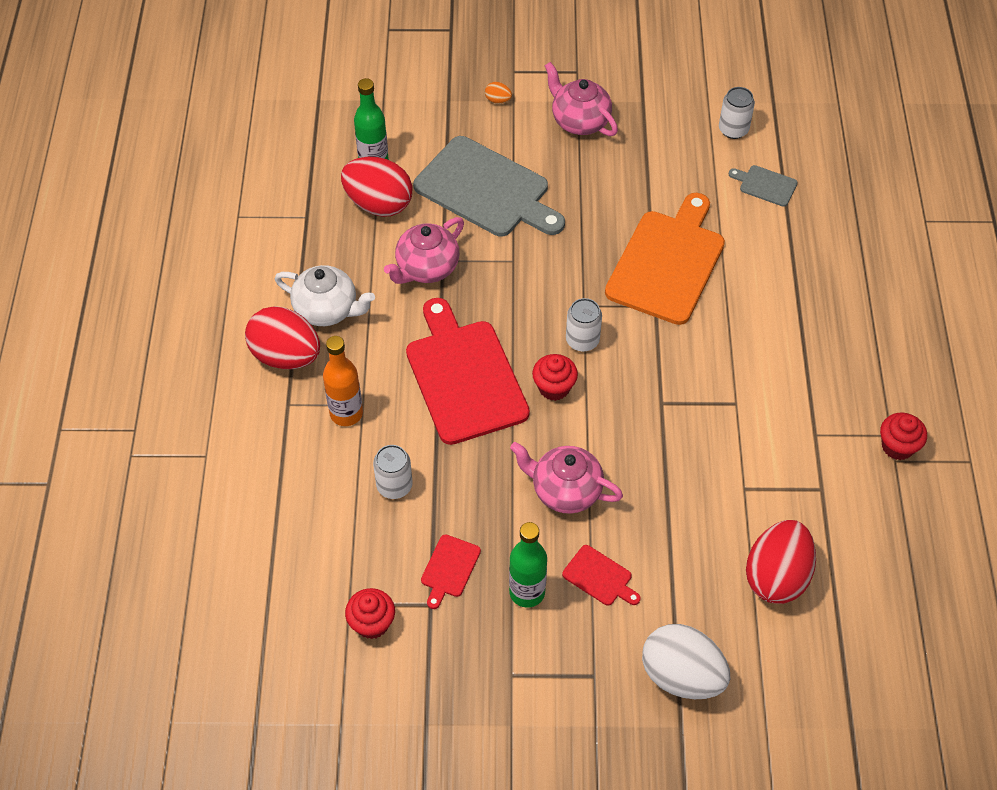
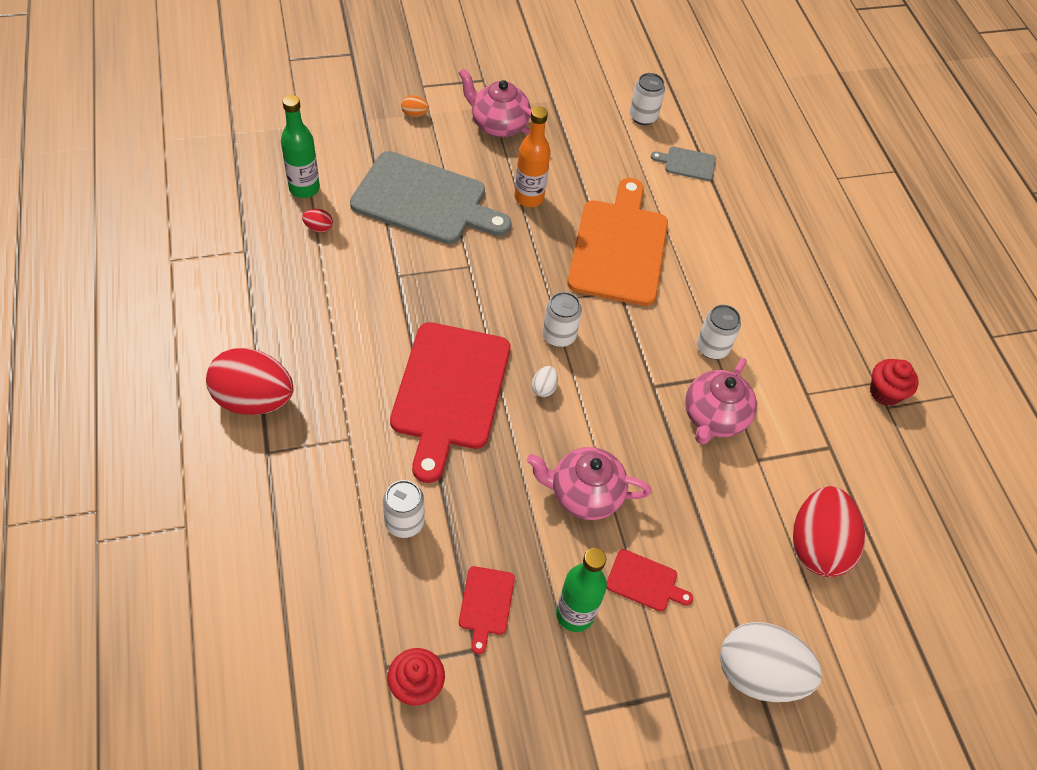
camera: 20 degrees left, 0 degrees up
white teapot [275,265,375,326] -> none
orange bottle [323,336,363,426] -> orange bottle moved to [514,106,551,207]
red egg [341,157,412,217] -> red egg [302,209,333,233], size x0.40
pink teapot [384,217,464,284] -> pink teapot moved to [685,358,757,445]
red cutting board [406,298,530,445] -> red cutting board turned 135 degrees counterclockwise [390,322,510,483]
red cupcake [532,354,578,401] -> white egg [532,366,558,397]
none -> white can [697,305,741,359]

